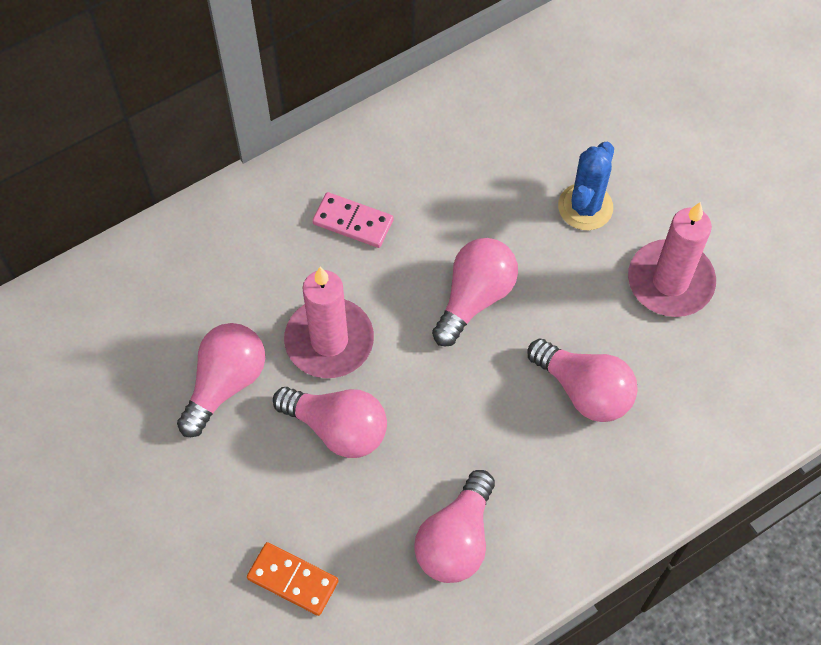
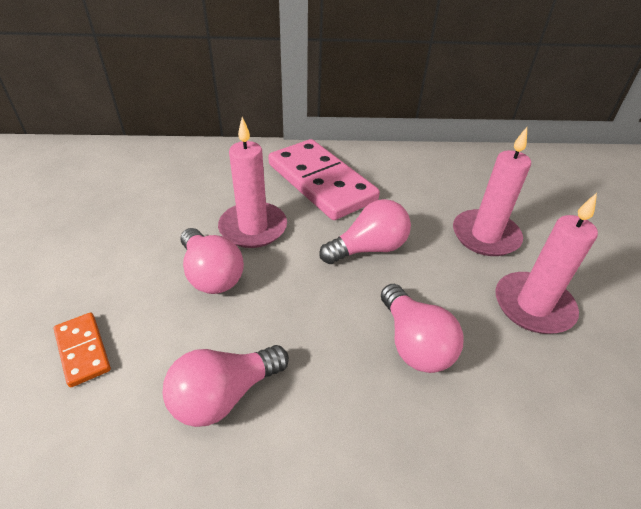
camera: 30 degrees right, 20 degrees down
pink light bulb [177,323,265,437] -> none
pink domino [312,192,394,248] -> pink domino [268,139,380,220], size x2.19
blue cactus [558,142,614,230] -> pink candle [453,127,531,256]

